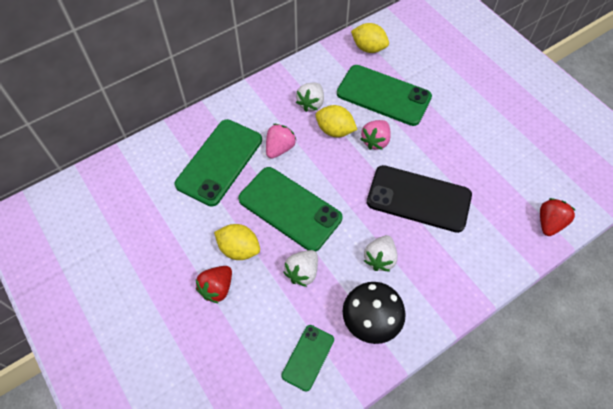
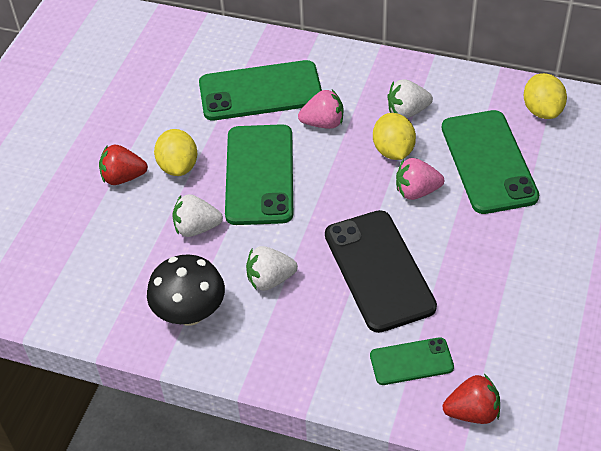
camera: 55 degrees right, 10 degrees down
green phone [281,325,334,392] -> green phone moved to [370,337,454,385]

